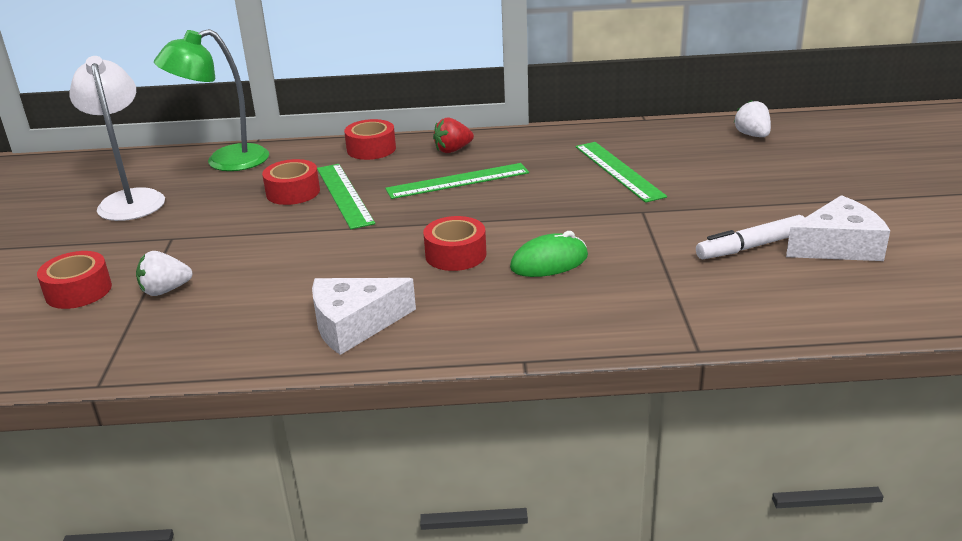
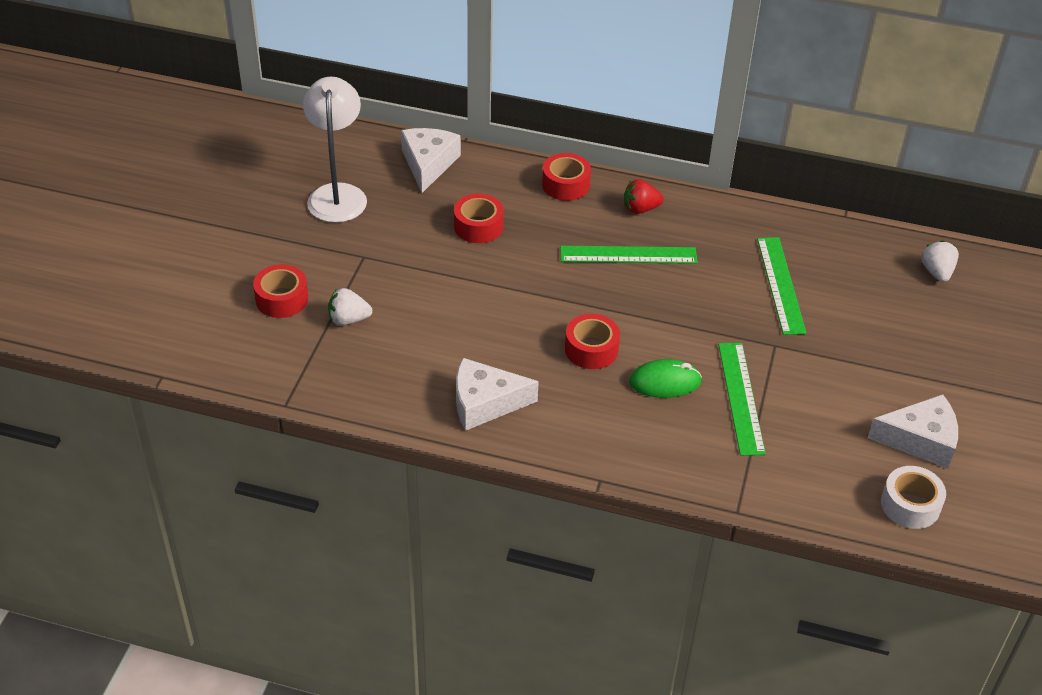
camera: 15 degrees right, 15 degrees up
green lamp [154,29,269,171] -> white cheese [401,128,461,193]
green ruler [317,164,375,229] -> green ruler moved to [718,343,766,456]
white marker [696,215,805,259] -> none
none -> white tape [881,466,946,529]

